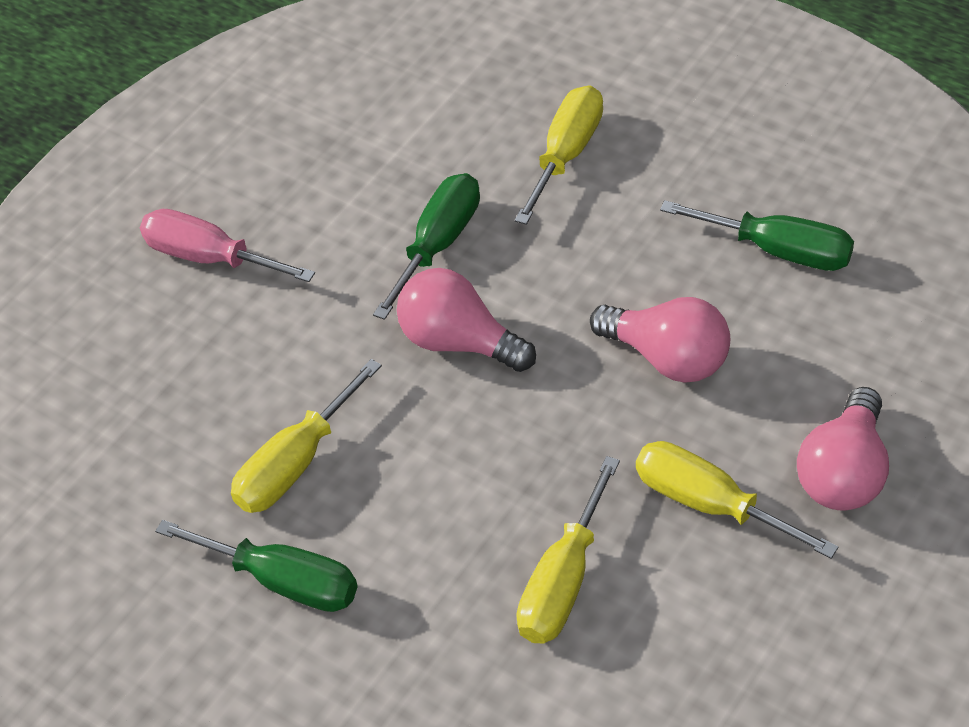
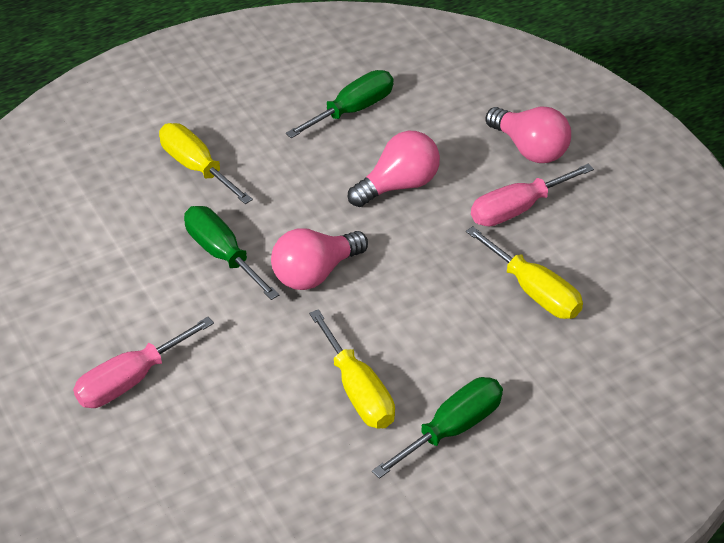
camera: 70 degrees left, 5 degrees down
yellow screwdriver [636,441,838,559] -> pink screwdriver [471,164,594,226]

